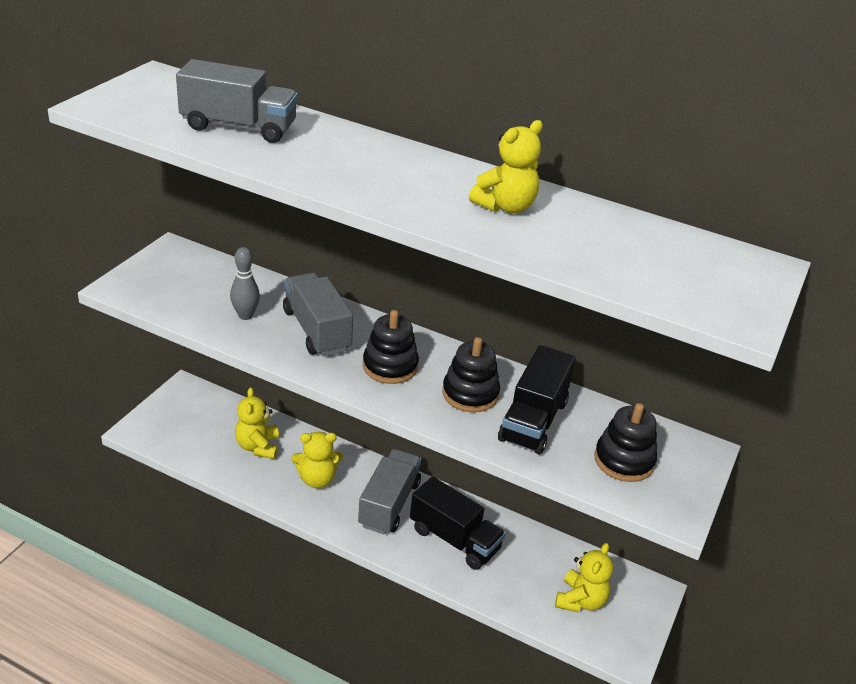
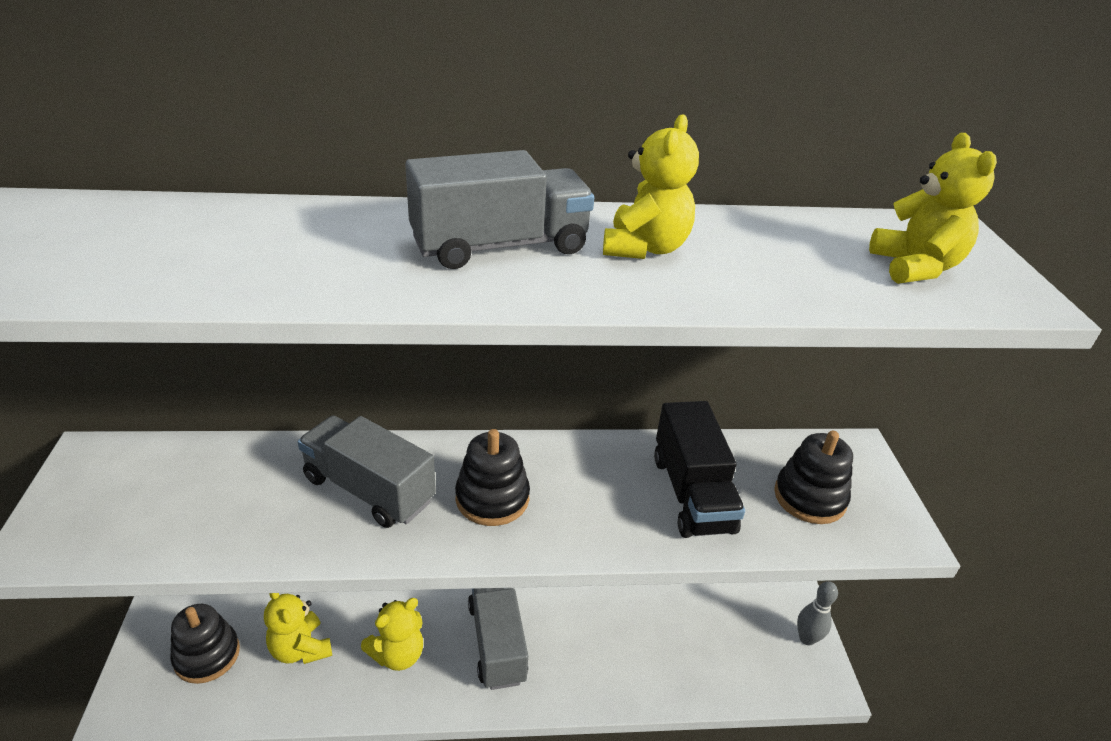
camera: 30 degrees left, 0 degrees up
grey truck [176,59,298,143] -> grey truck moved to [405,150,594,269]
grey bowling pin [230,247,260,320] -> grey bowling pin moved to [797,581,838,645]
black truck [410,476,506,570] -> none
black stacking toy [442,337,500,413] -> black stacking toy moved to [170,604,240,684]
yellow teddy bear [555,543,613,612] -> yellow teddy bear moved to [869,133,997,284]

